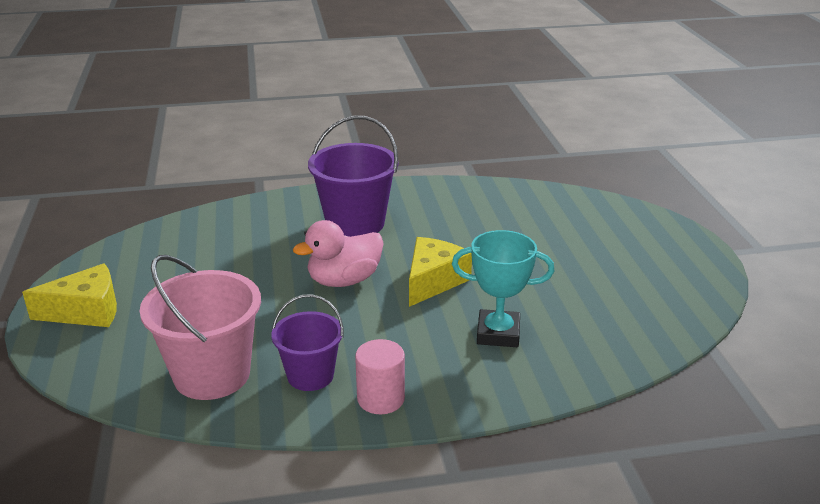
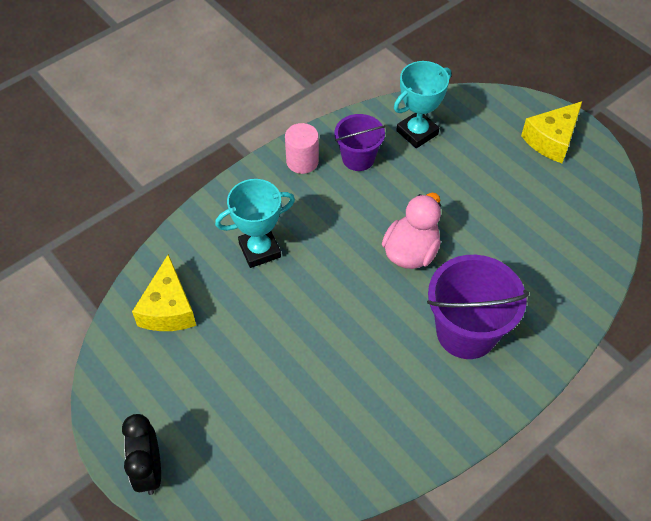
camera: 150 degrees right, 25 degrees up
pink bucket [140,255,261,400] -> turquoise trophy [394,61,451,148]
yellow cheese [409,237,472,307] -> yellow cheese moved to [132,254,196,331]
none -> black clock [122,414,161,495]

